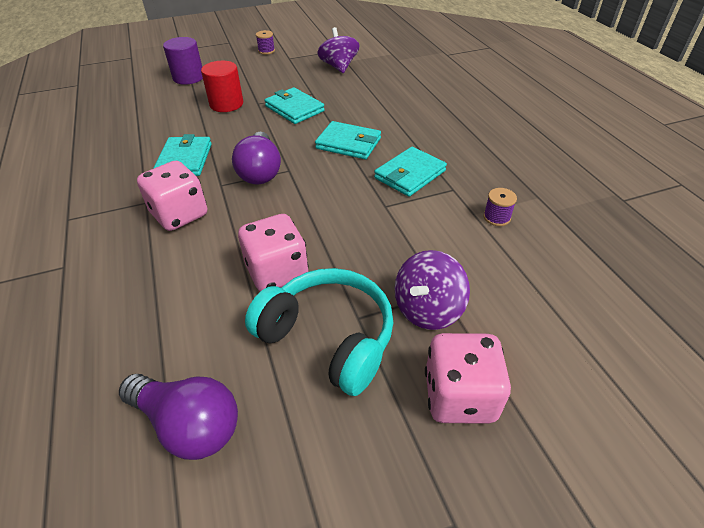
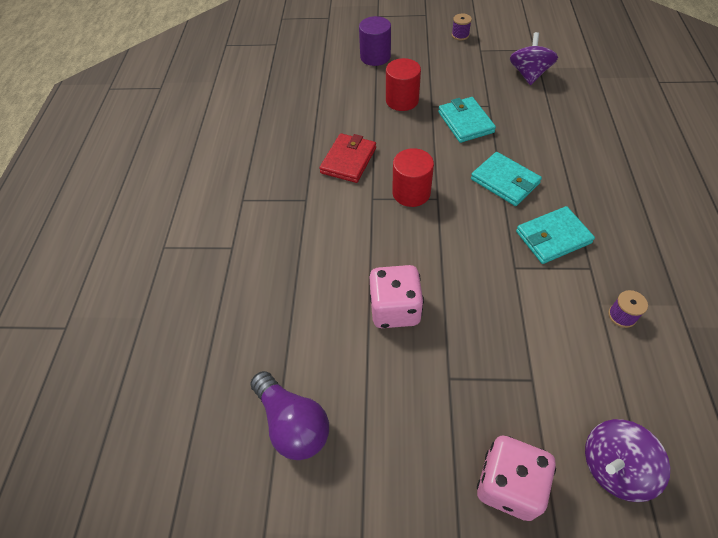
camera: 25 degrees right, 10 degrees up
pink dice [137,161,207,231] -> none
turquoise wallet [153,134,212,176] -> red wallet [319,133,376,183]
purple light bulb [232,132,281,184] -> red cylinder [392,148,434,207]
turquoise headphones [245,268,393,396] -> none
purple spinning top [395,250,470,330] -> purple spinning top moved to [585,419,670,502]

